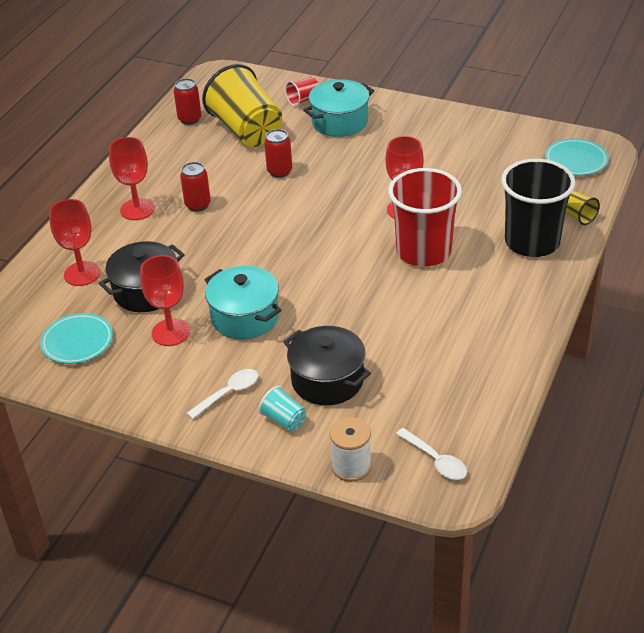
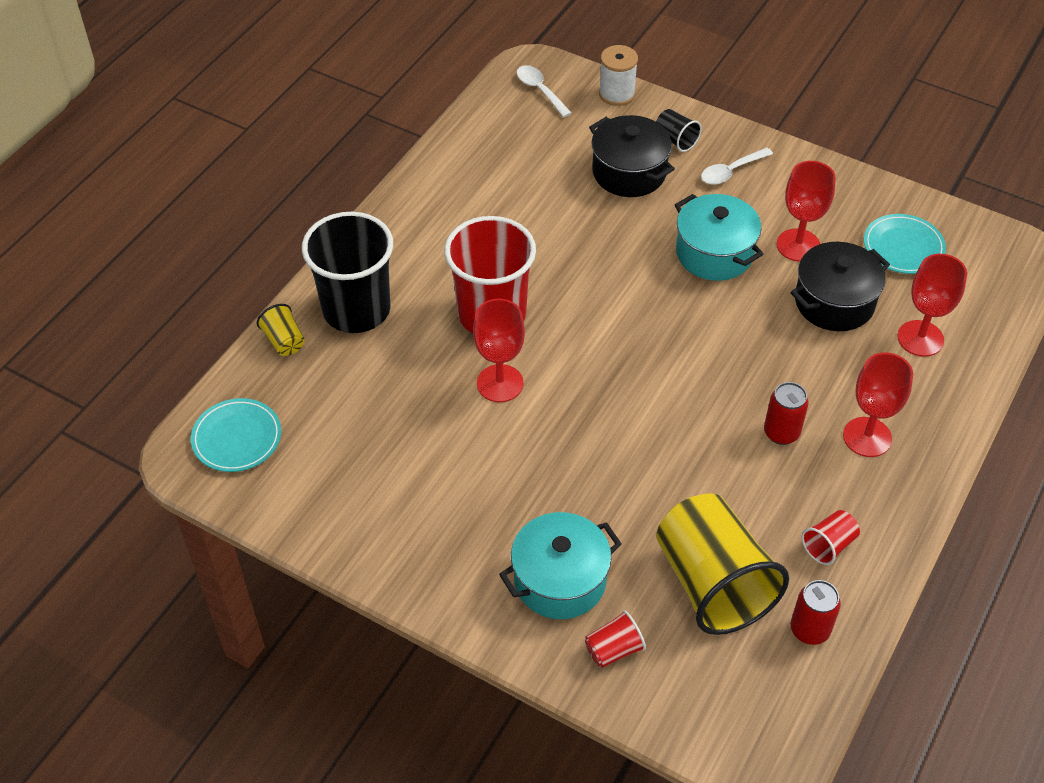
camera: 175 degrees left, 10 degrees up
turquoise cup [259,386,306,431] -> black cup [656,109,702,152]
red can [264,129,292,178] -> none
none -> red cup [802,510,860,565]

